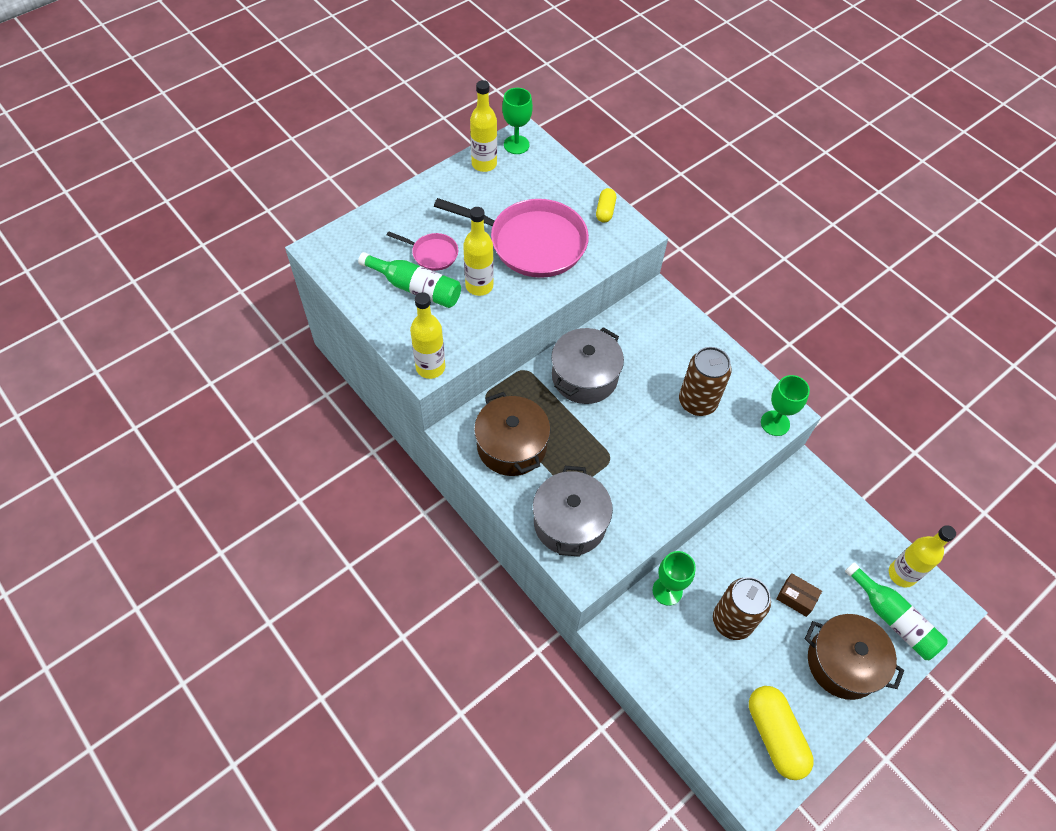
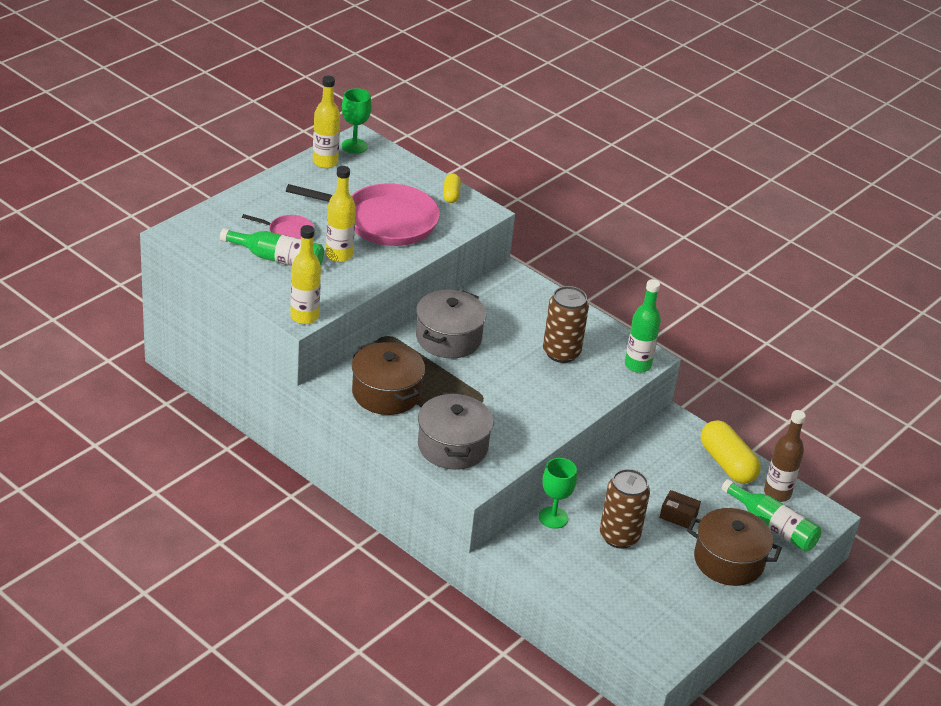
camera: 10 degrees left, 20 degrees down
yellow capsule [749,686,813,780] -> yellow capsule moved to [701,420,761,484]
green goblet [761,375,810,436] -> green bottle [625,279,661,373]
yellow bottle [889,525,956,588] -> brown bottle [764,410,806,502]

